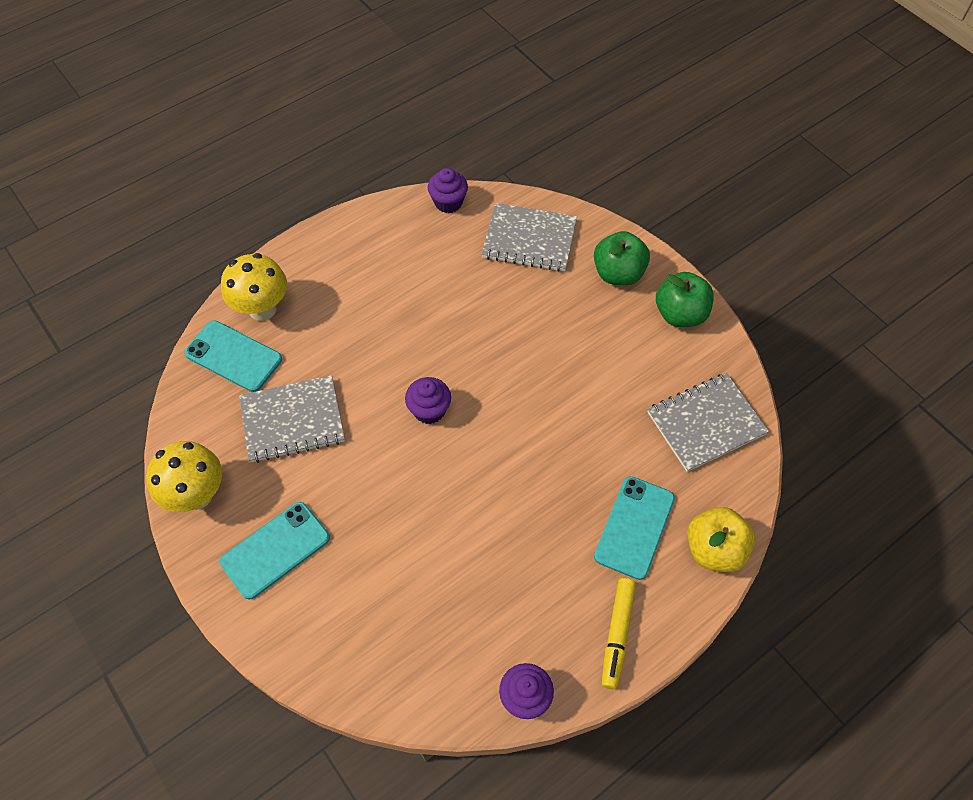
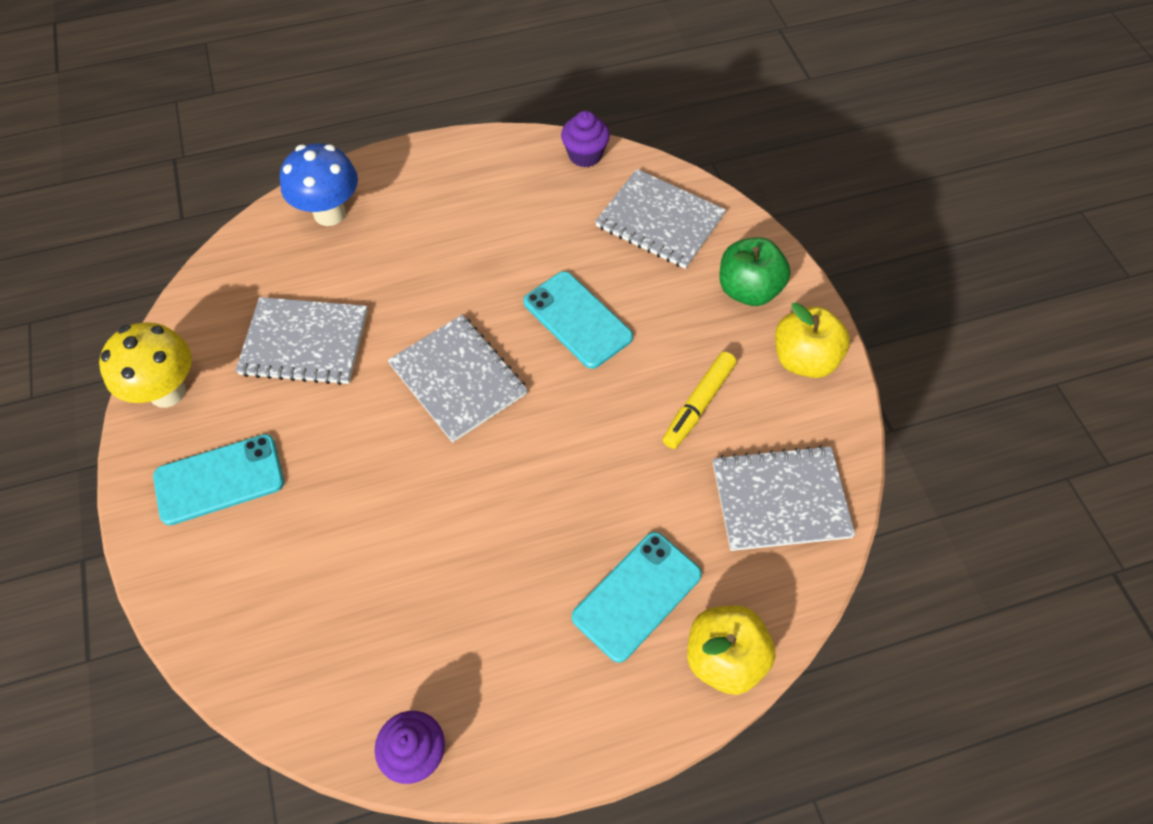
camera: 20 degrees right, 0 degrees up
turquoise phone [184,320,282,392] -> turquoise phone moved to [523,271,633,369]
yellow mushroom [221,253,287,321] -> blue mushroom [280,143,358,226]
purple cupcake [405,377,451,424] -> grey notebook [388,315,528,443]
yellow marker [602,578,636,689] -> yellow marker moved to [662,351,736,449]
green apple [656,272,714,327] -> yellow apple [775,302,850,378]

